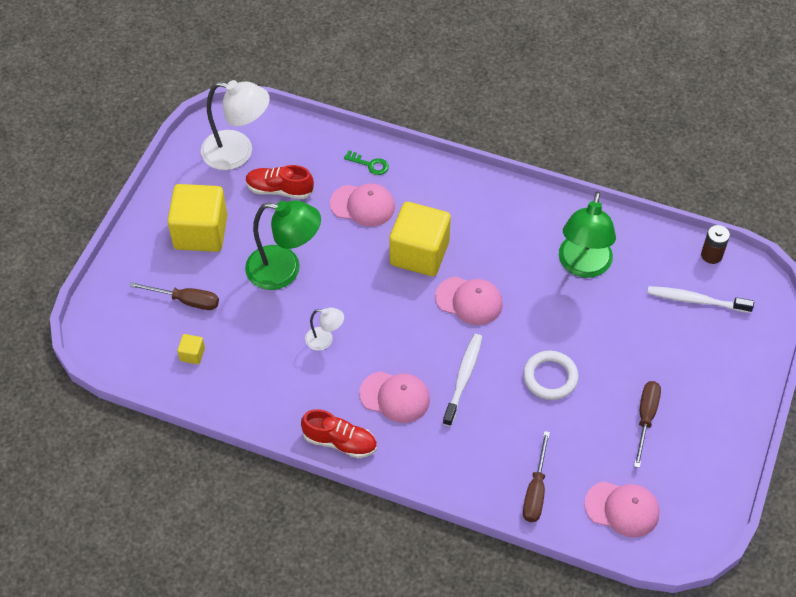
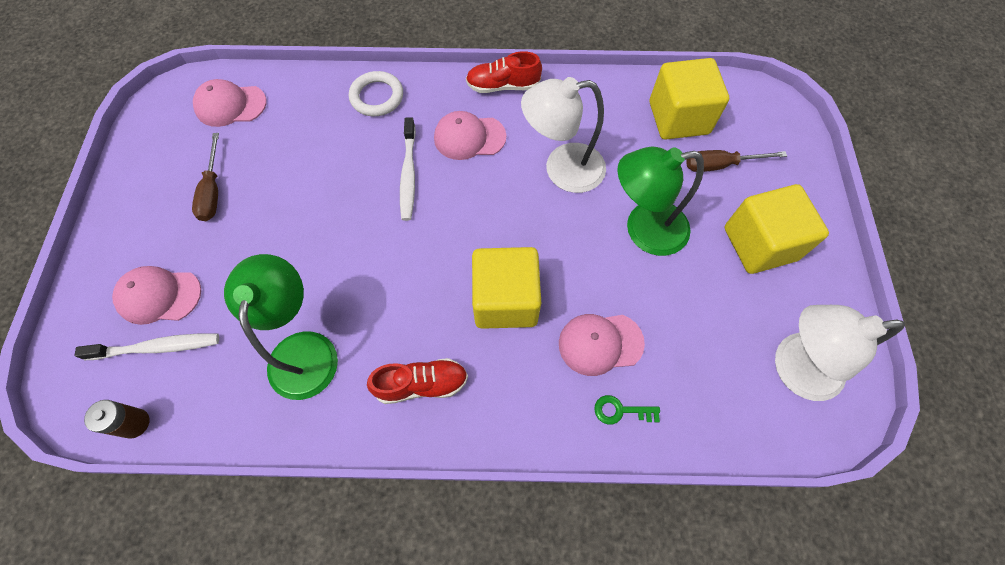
camera: 160 degrees right, 10 degrees up
yellow cube [177,334,205,364] -> yellow cube [650,58,729,140], size x2.45
red shoe [245,165,314,199] -> red shoe moved to [367,358,468,404]
white lamp [305,308,344,351] -> white lamp [521,77,606,193], size x2.03
pink cap [435,277,503,325] -> pink cap moved to [112,266,201,325]
white ring [523,351,579,400] -> white ring moved to [349,71,403,116]
brown screwdriver [523,431,550,522] -> none

